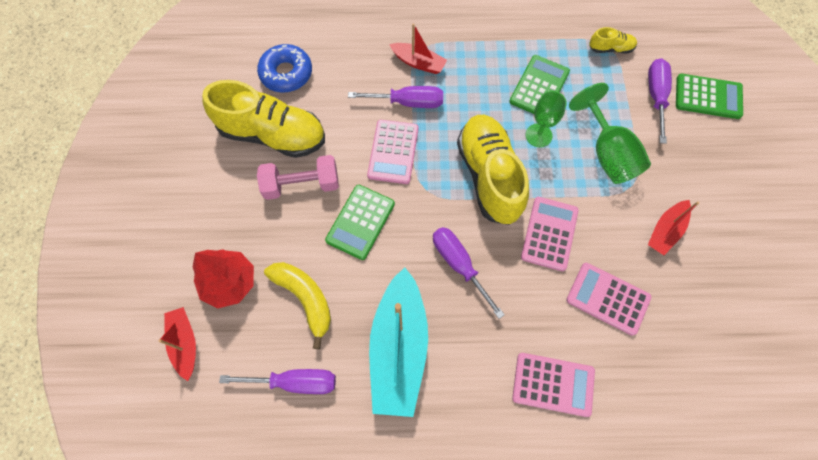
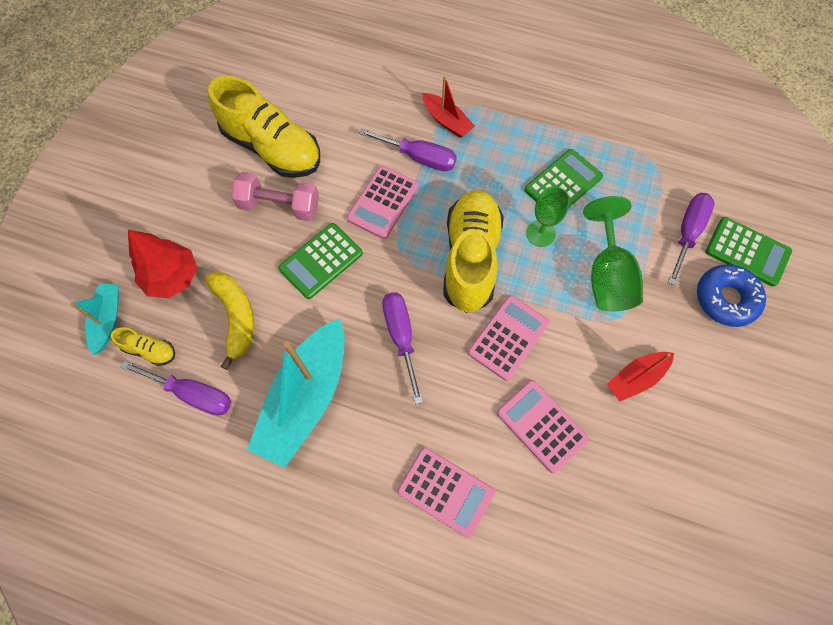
camera: 20 degrees right, 0 degrees up
red boat [158,307,196,381] -> turquoise boat [70,284,119,355]
blue donut [257,44,312,93] -> blue donut moved to [697,264,766,327]
yellow shoe [589,27,637,54] -> yellow shoe moved to [111,327,175,366]

